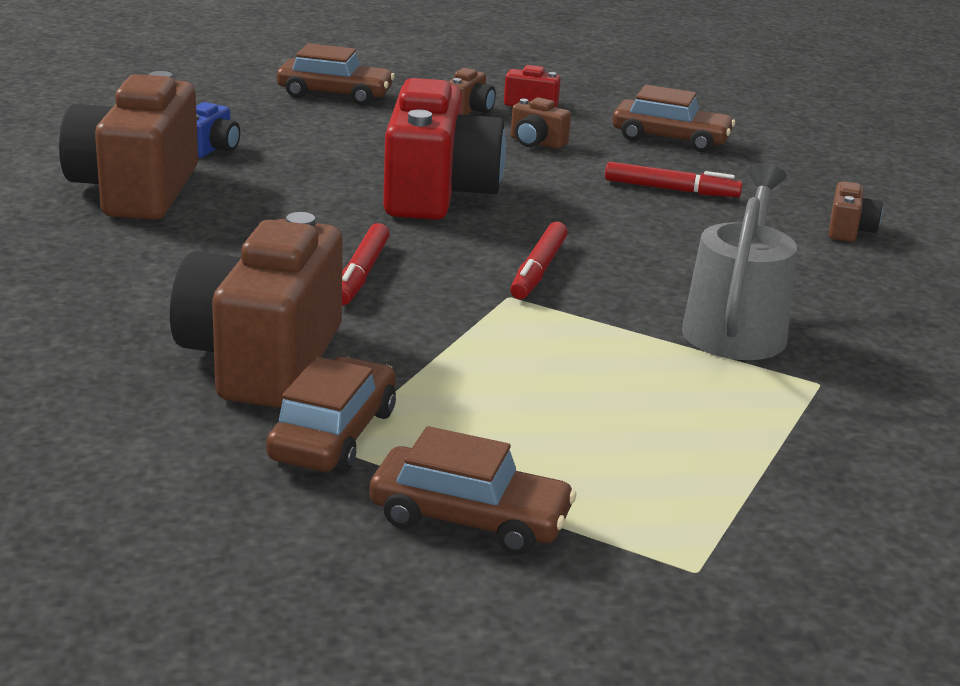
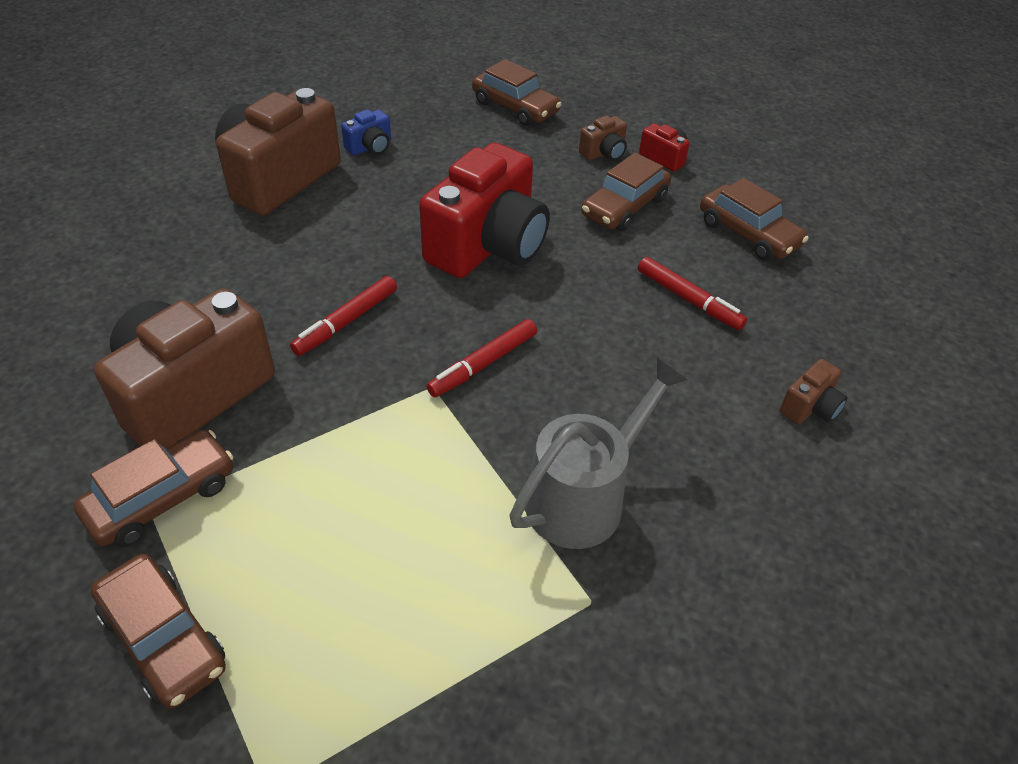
camera: 30 degrees right, 20 degrees up
brown camera [511,97,571,149] -> brown car [581,153,671,231]

